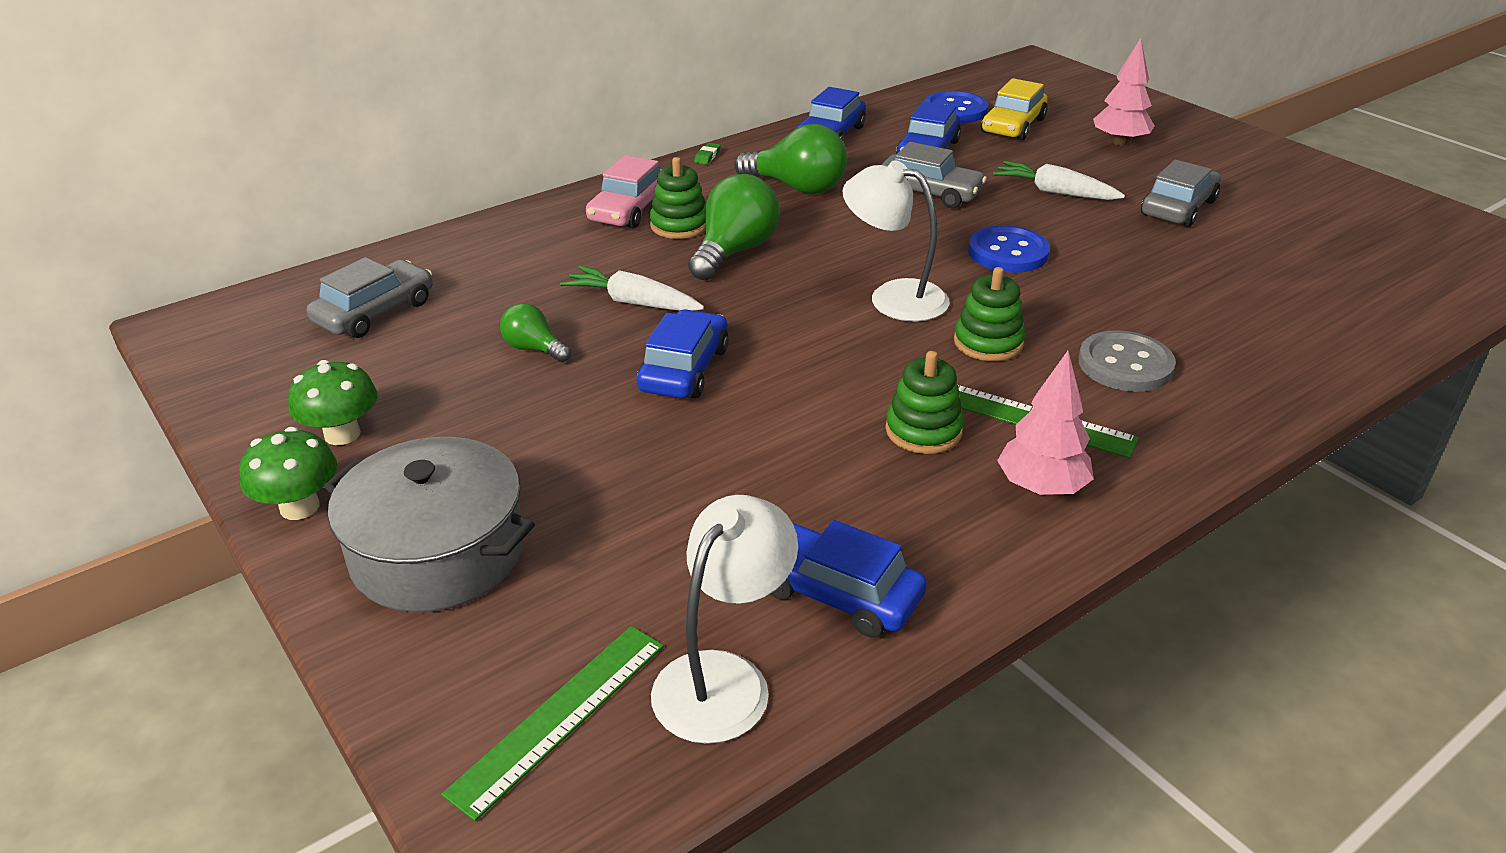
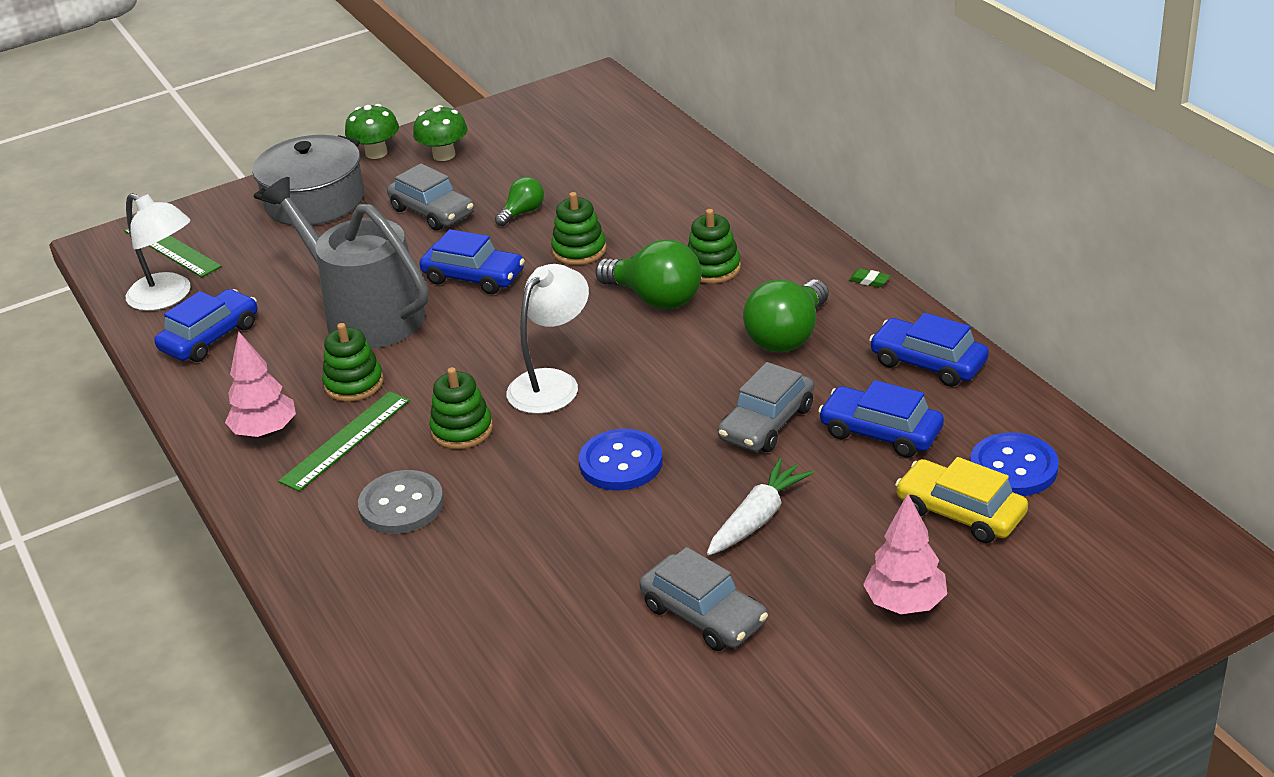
camera: 100 degrees right, 0 degrees up
grey car [307,257,433,338] -> grey car moved to [387,163,474,231]
white carrot [560,266,704,311] -> green stacking toy [551,192,606,265]
pink car [586,155,662,228] -> none
none -> grey watering can [261,177,428,349]

